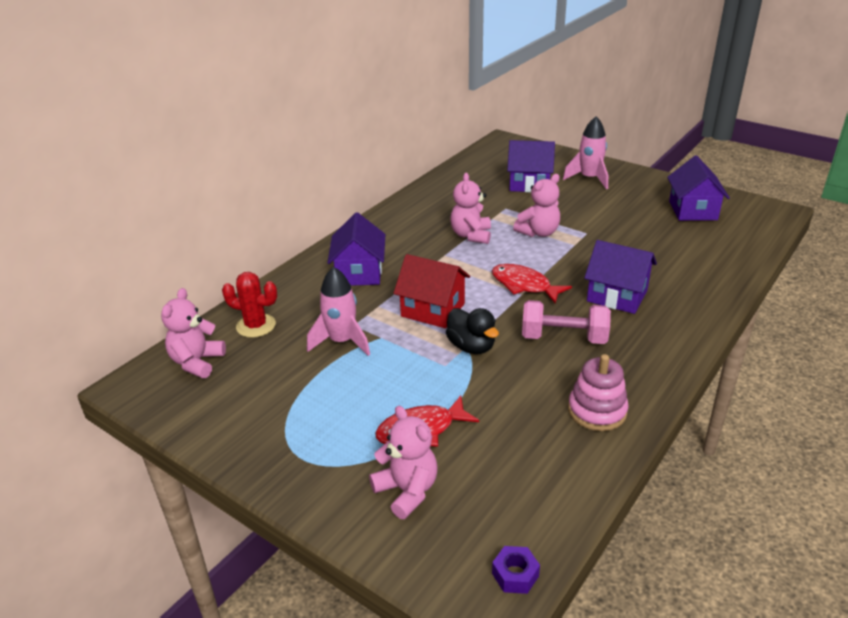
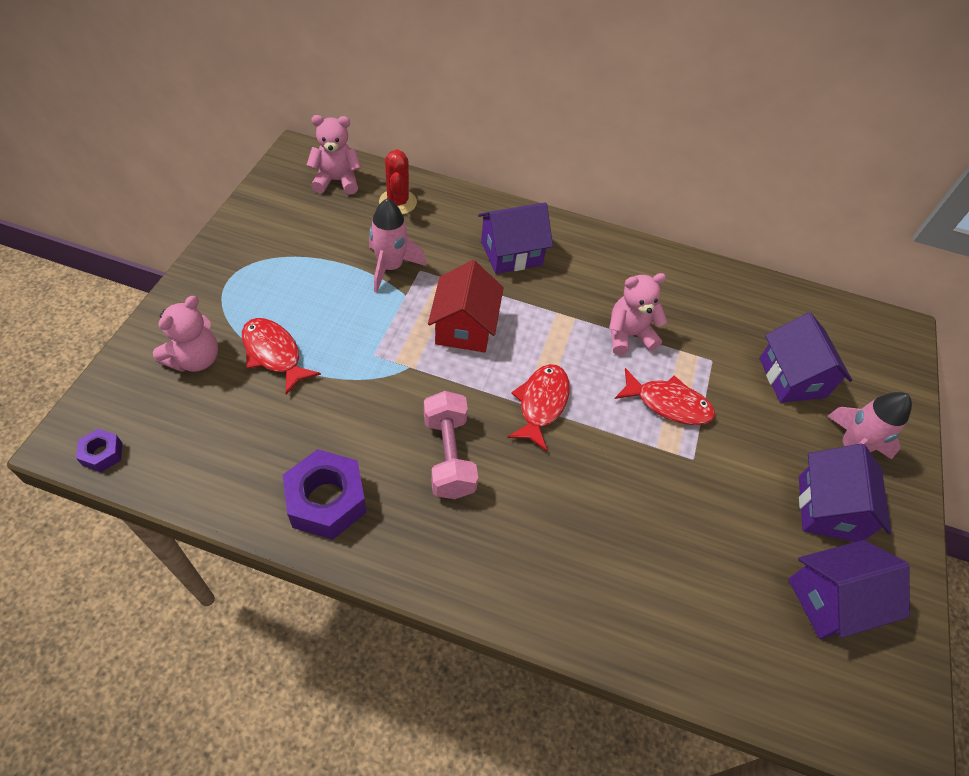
camera: 65 degrees right, 20 degrees up
black duck [446,308,499,354] -> none
pink teddy bear [513,174,560,237] -> red fish [615,368,715,425]
pink stacking toy [568,354,629,431] -> purple nut [283,449,367,540]
purple house [584,240,657,314] -> purple house moved to [799,443,891,542]

